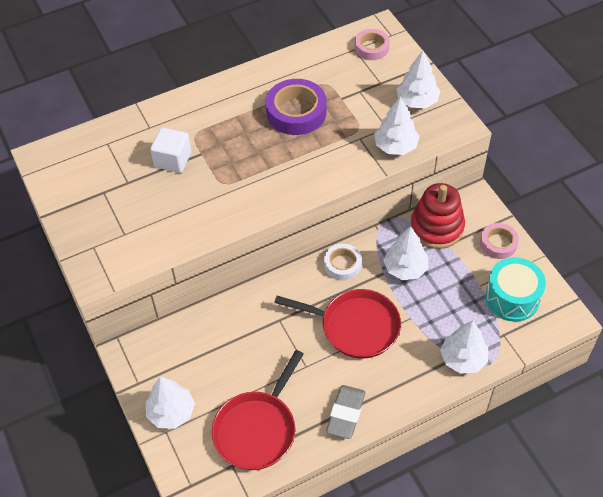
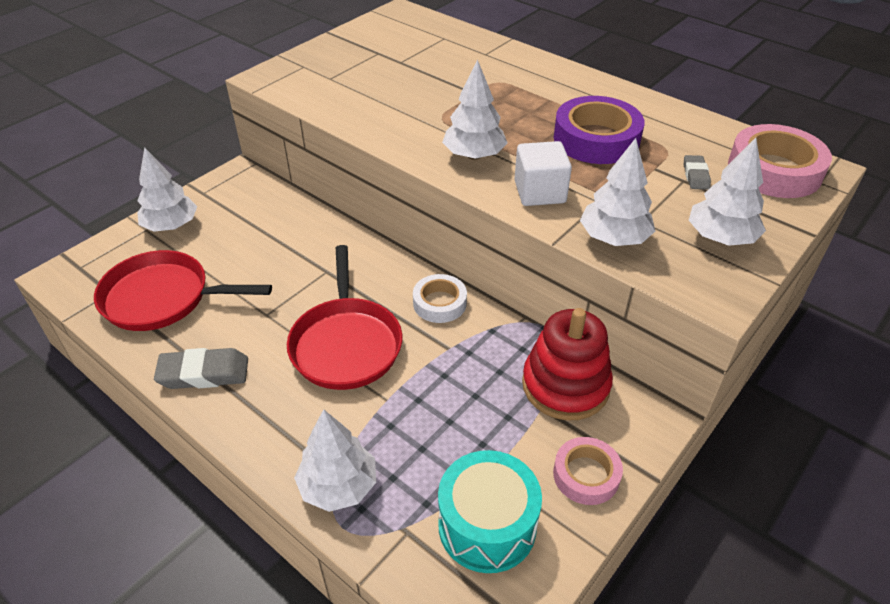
camera: 65 degrees right, 10 degrees down
white cube [150,127,191,173] -> white cube moved to [514,141,572,206]
pink tape [355,29,390,60] -> pink tape [728,124,832,198], size x1.65
white tree [383,226,428,280] -> white tree moved to [442,59,507,160]
none -> grey eraser [684,155,711,190]

